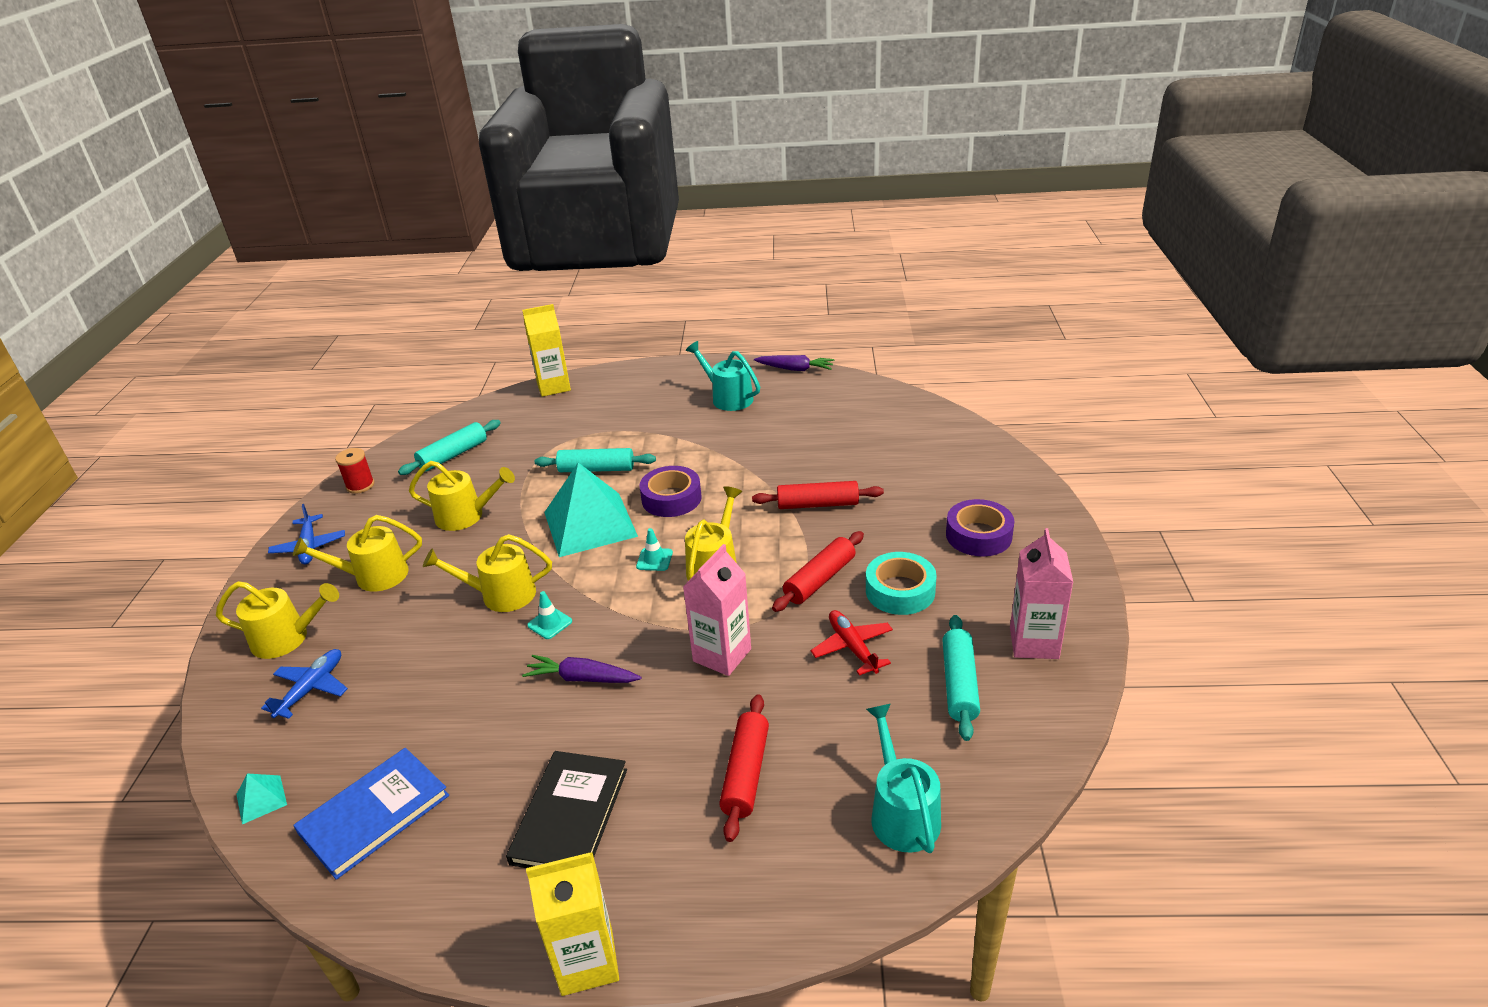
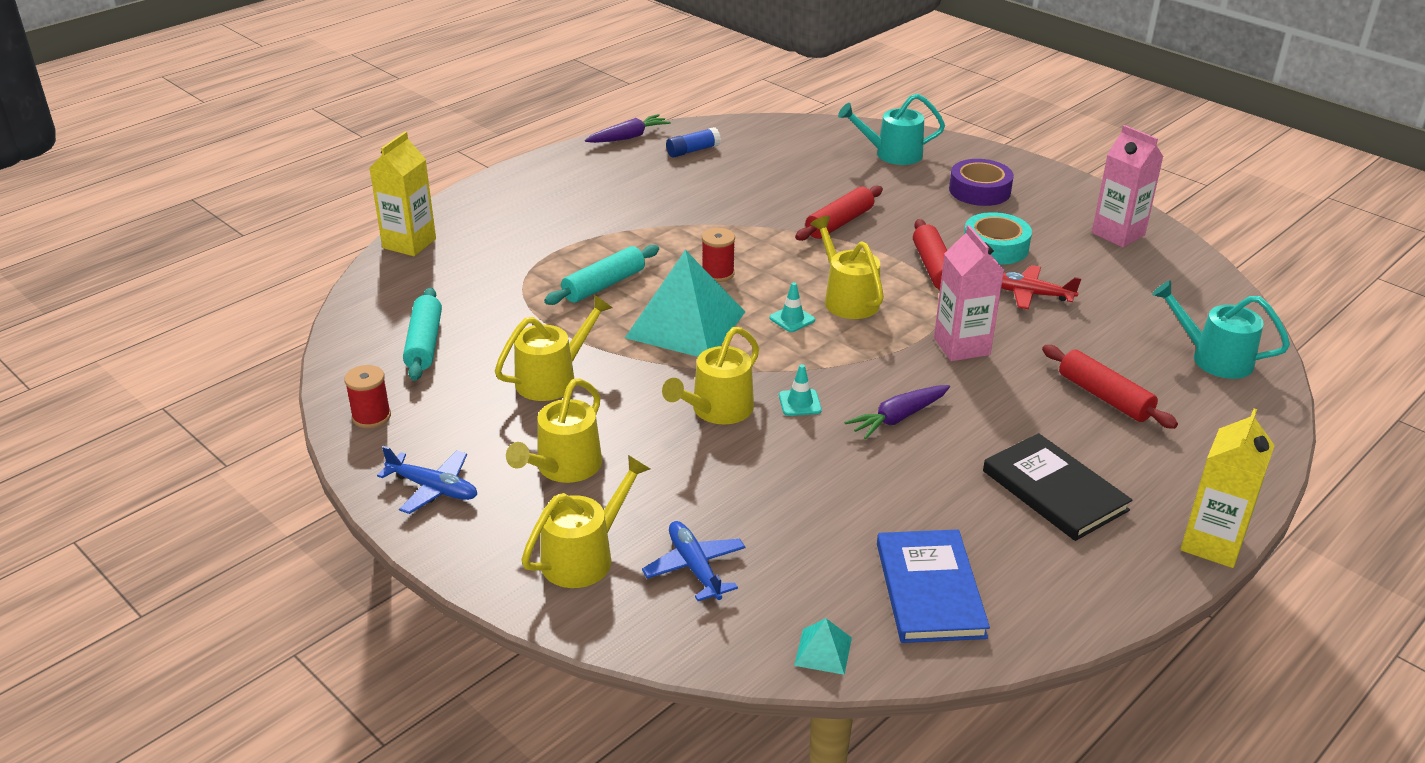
camera: 50 degrees left, 0 degrees up
purple tape [639,466,702,517] -> red spool [702,228,735,282]
turquoise watering can [686,341,760,411] -> turquoise watering can moved to [838,94,945,165]
turquoise rolling pin [942,615,980,741] -> none
none -> blue glue stick [666,127,721,158]

